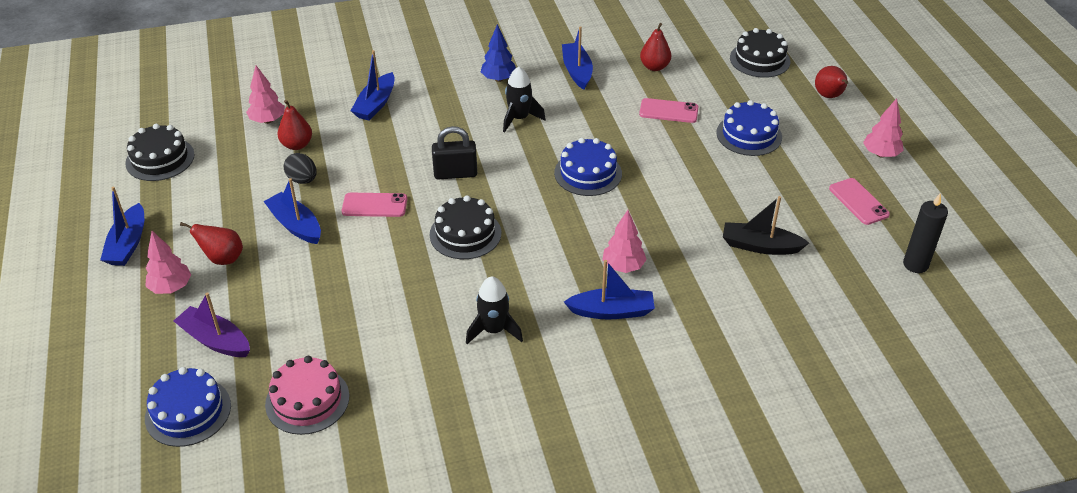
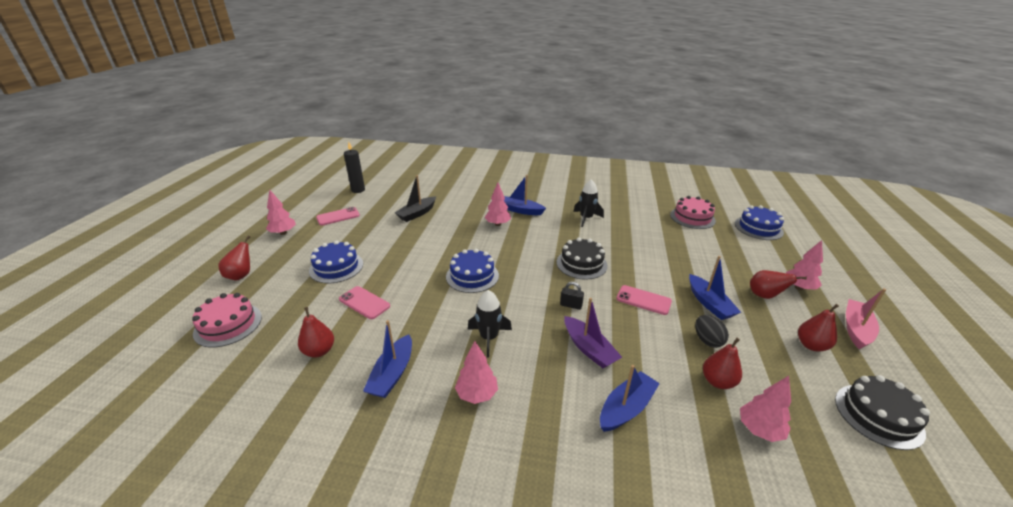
camera: 155 degrees left, 10 degrees down
blue boat [100,186,144,266] -> pink boat [846,288,886,349]
purple boat [174,292,250,357] -> purple boat moved to [564,298,622,368]
black padlock [432,126,477,180] -> black padlock [560,282,584,310], size x0.59
blue tree [481,24,516,82] -> pink tree [455,341,498,404]
black boat [723,196,809,255] -> black boat turned 90 degrees clockwise [395,175,436,222]
black cake [730,28,790,78] -> pink cake [192,293,262,347]
pink phone [829,178,890,225] -> pink phone turned 60 degrees clockwise [316,207,360,226]
none -> red pear [798,304,839,352]

